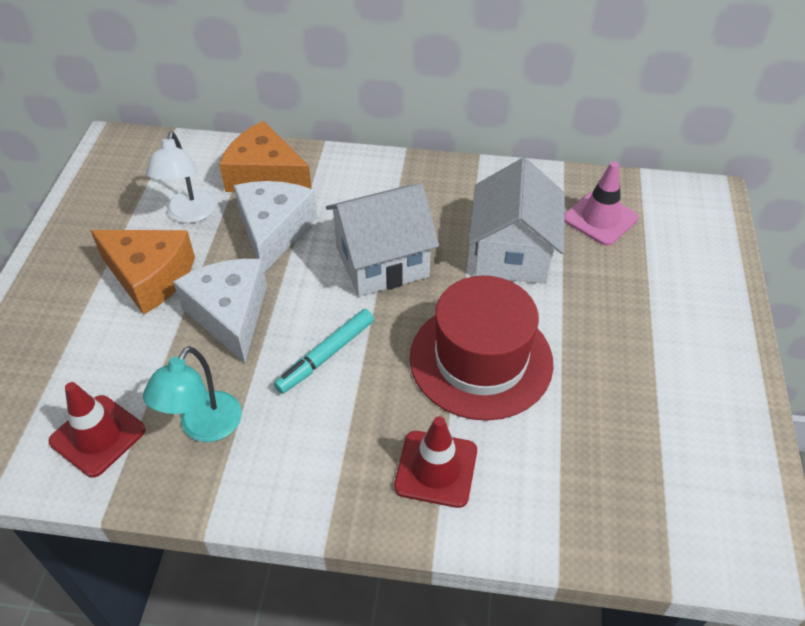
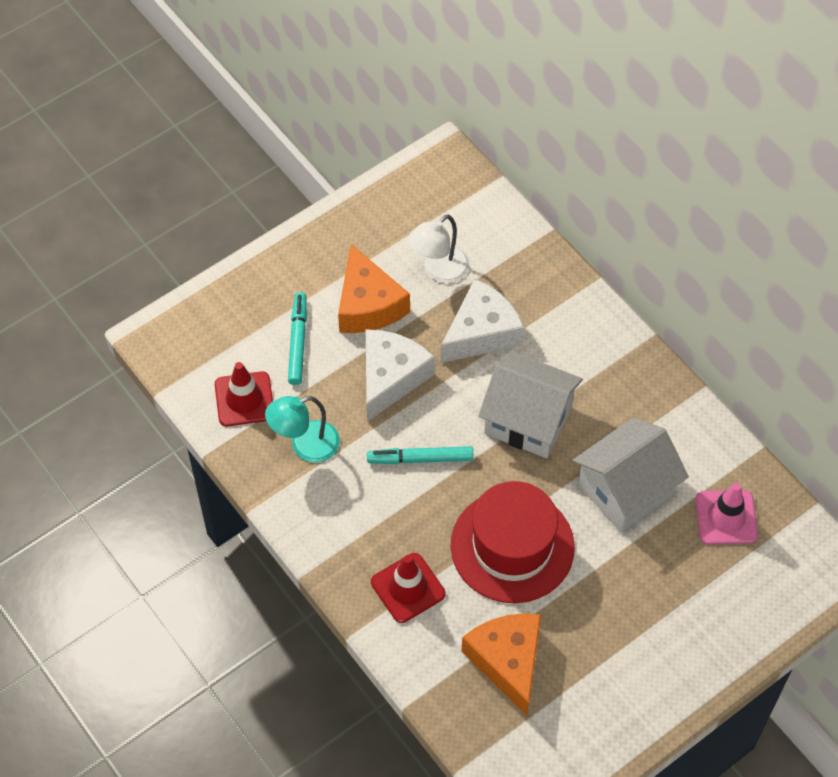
camera: 45 degrees right, 10 degrees up
orange cheese [219,121,312,192] -> orange cheese moved to [461,613,541,716]
none -> turquoise marker [288,292,307,385]

